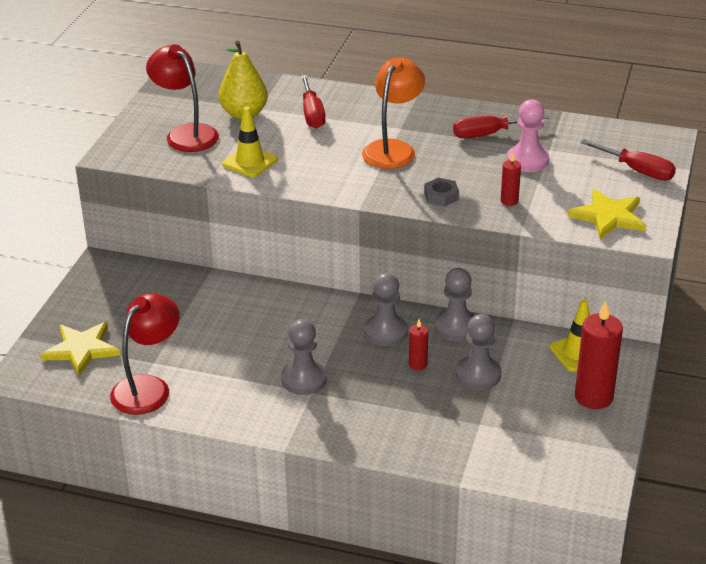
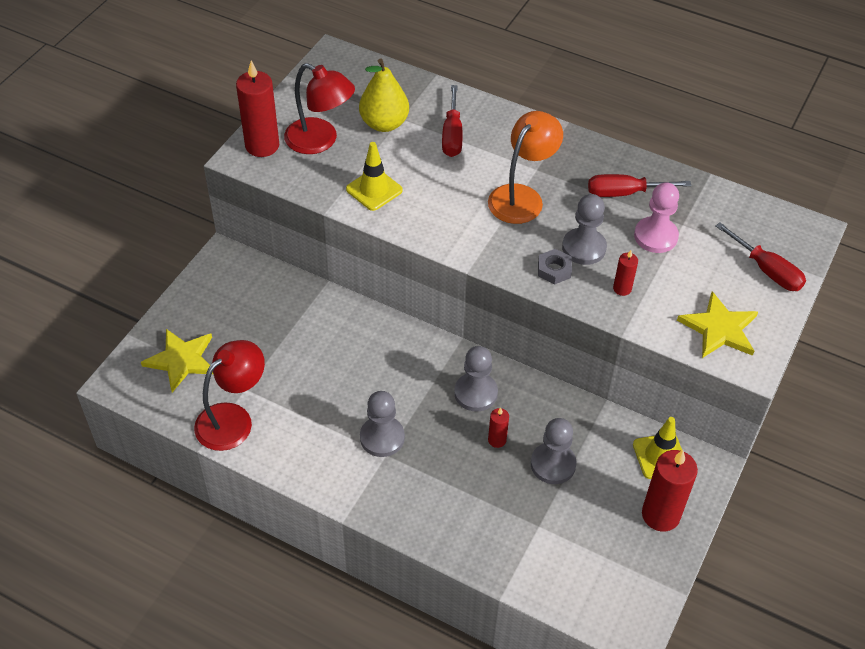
camera: 10 degrees right, 15 degrees up
red lamp [146,44,219,152] -> red lamp turned 150 degrees clockwise [284,63,355,154]
grey pawn [435,268,475,341] -> grey pawn moved to [562,194,607,265]
none -> red candle [236,61,279,157]

